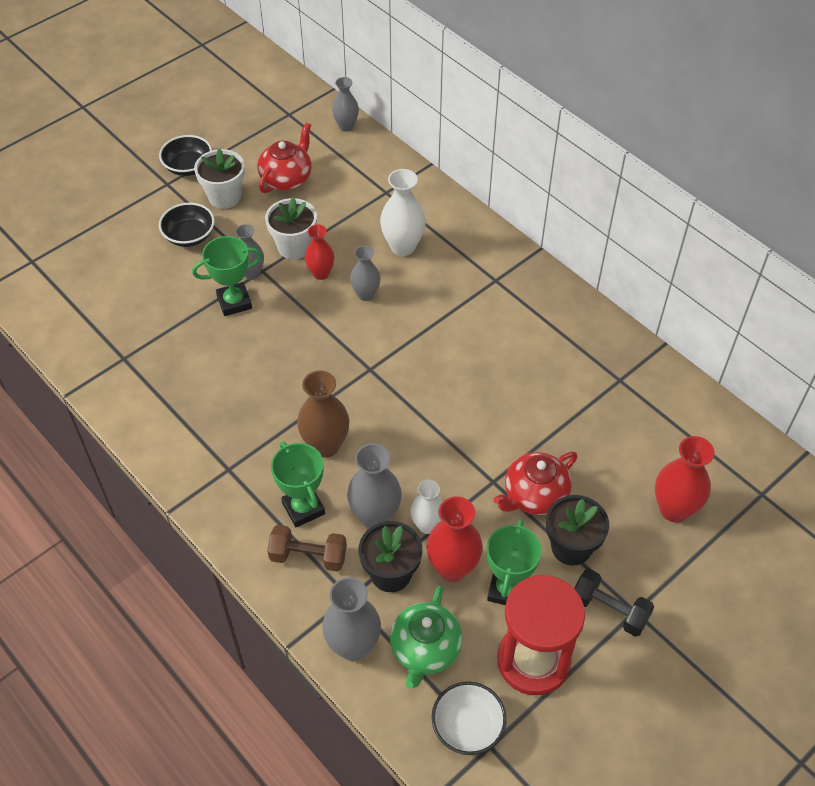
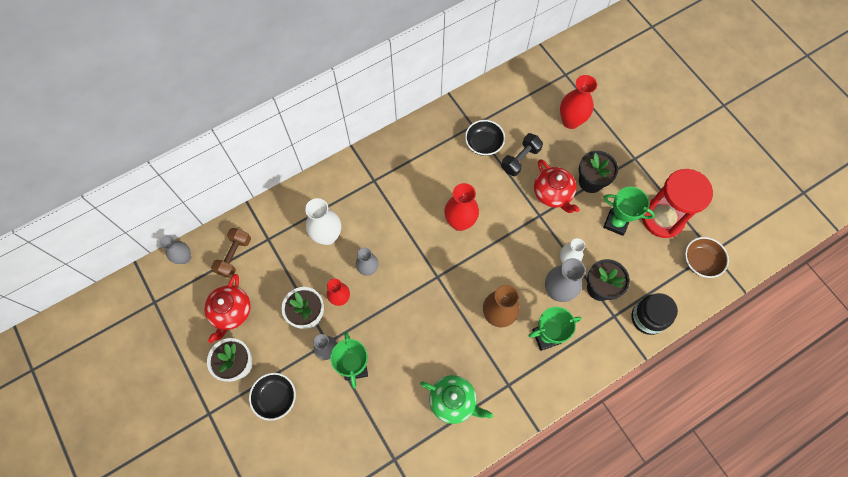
camera: 80 degrees left, 15 degrees up
black bowl [159,135,212,176] -> black bowl moved to [465,120,505,156]
red teapot [257,122,312,193] -> red teapot turned 120 degrees counterclockwise [204,274,251,343]
brown dumbbell [267,525,347,572] -> brown dumbbell moved to [211,228,251,278]
grey vase [322,577,381,661] -> black jar [631,293,678,335]
green teapot [390,586,463,688] -> green teapot moved to [420,375,493,424]
red vase [426,496,483,582] -> red vase moved to [444,183,479,231]
white bowl [432,681,507,755] -> brown bowl [685,237,729,278]
black dumbbell [574,569,654,637] -> black dumbbell moved to [501,133,543,176]

